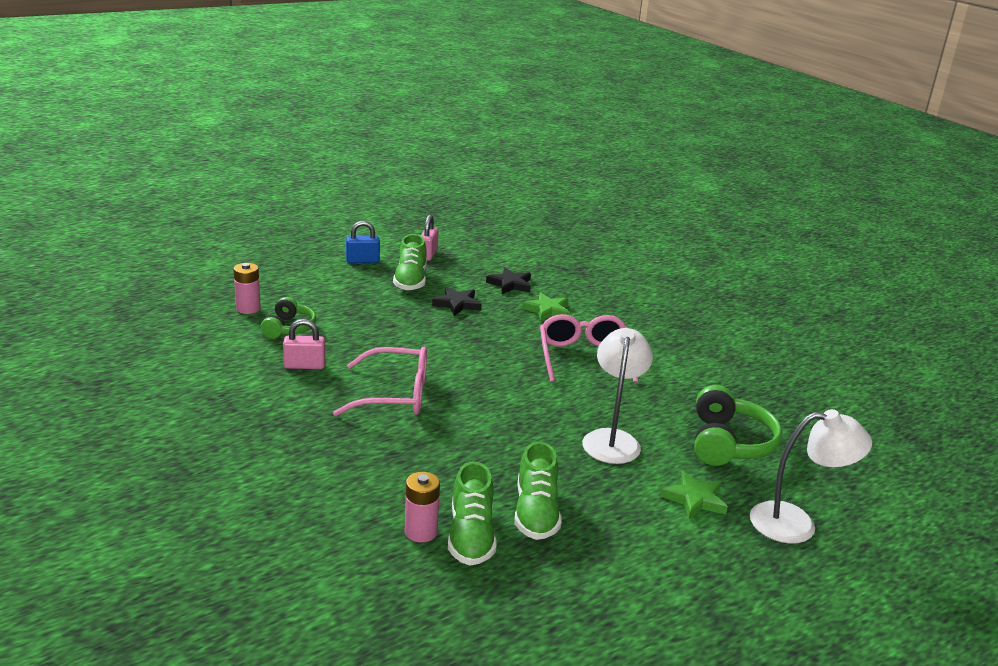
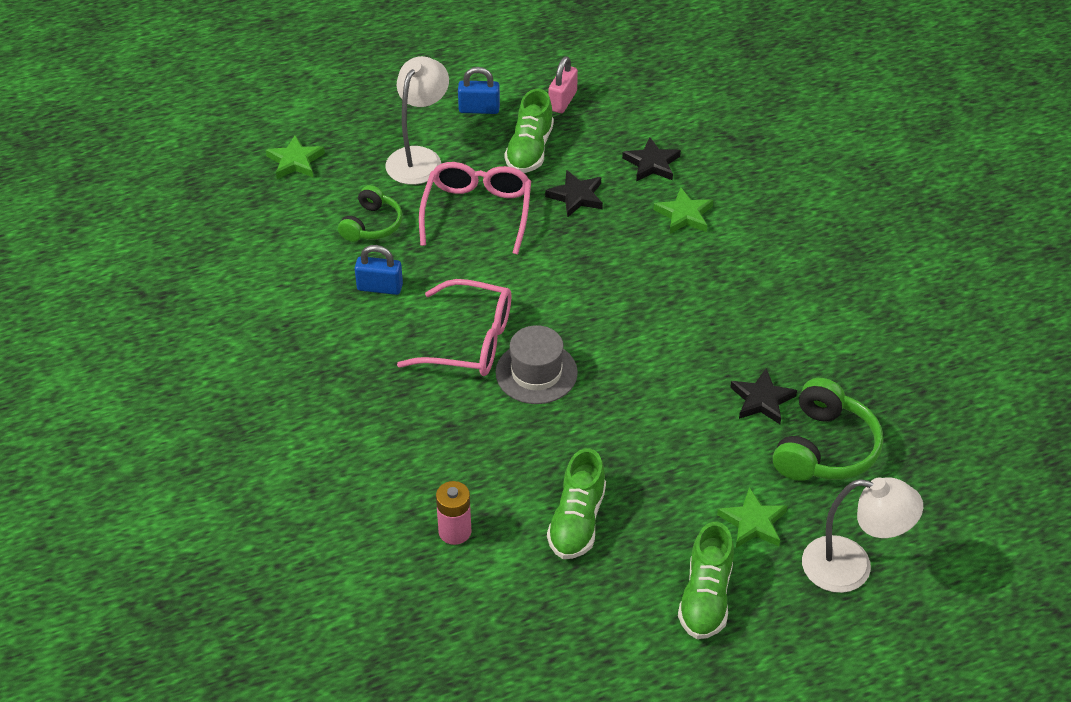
camera: 15 degrees right, 20 degrees up
pink battery [234,263,261,314] -> none
pink padlock [283,319,326,369] -> blue padlock [355,245,403,295]
green shoe [448,461,497,566] -> green shoe moved to [678,522,734,639]
pink glasses [540,314,638,383] -> pink glasses moved to [419,162,531,254]
white lamp [582,328,653,464] -> white lamp moved to [385,56,449,185]
none -> green star [266,135,325,179]
none -> grey hat [495,325,578,404]
none -> black star [730,368,797,424]

